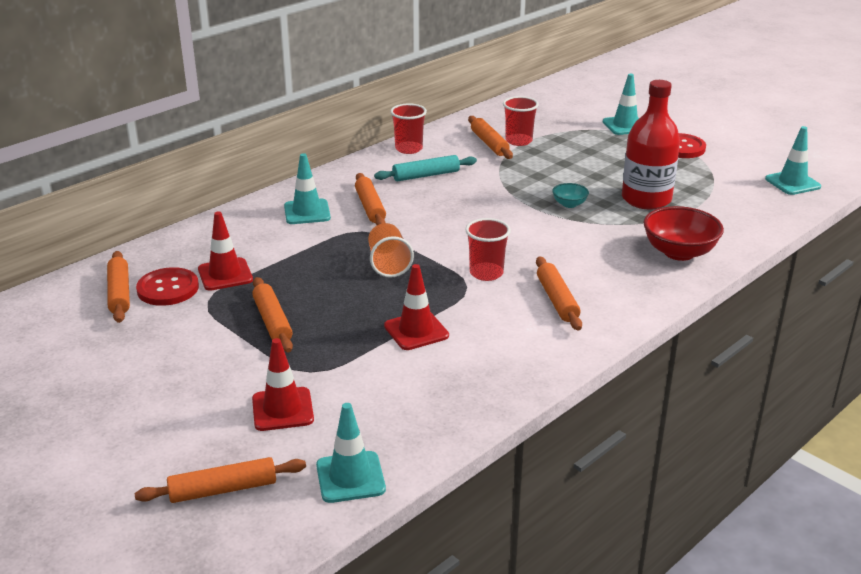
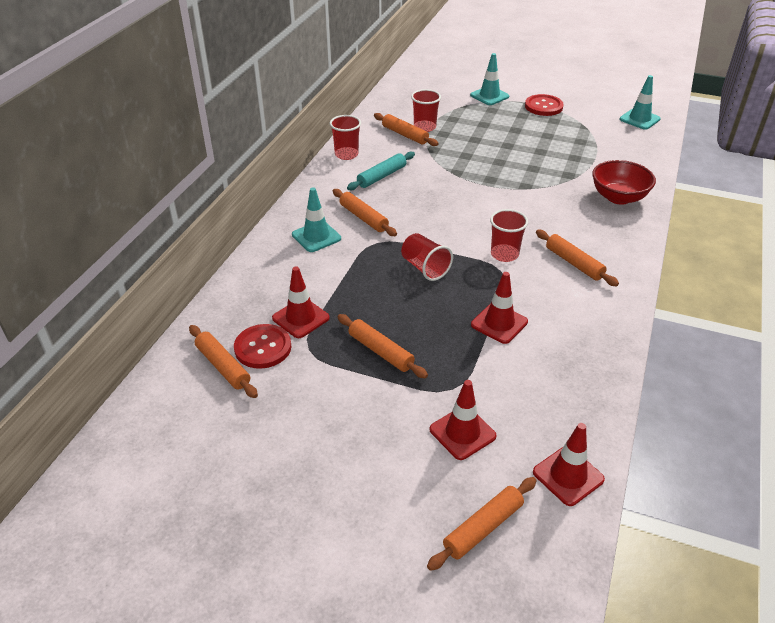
camera: 25 degrees left, 10 degrees up
turquoise traffic cone [316,403,386,503] -> red traffic cone [533,423,605,506]
orange cup [368,223,414,278] -> red cup [401,233,453,281]
turquoise bowl [552,183,589,208] -> none
red bottle [622,80,680,210] -> none

